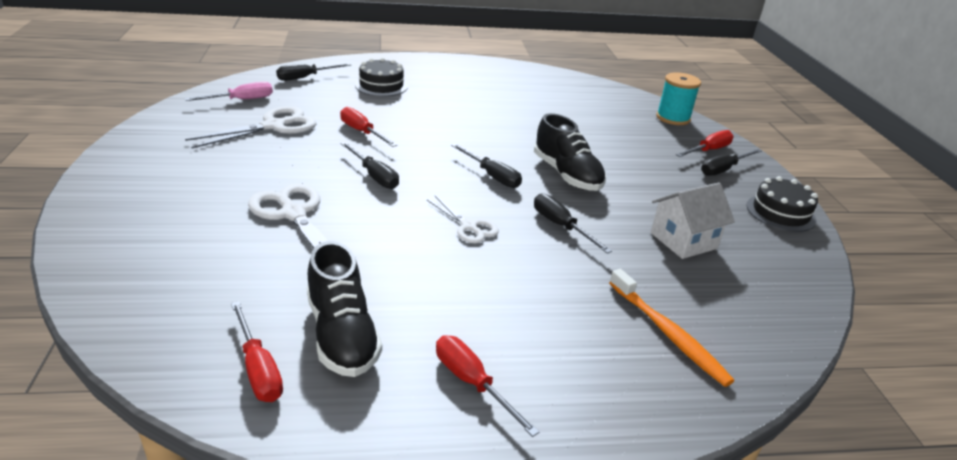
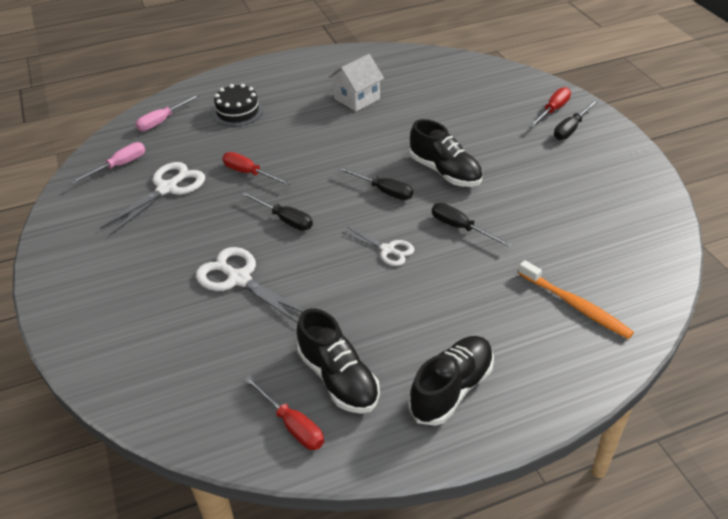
camera: 10 degrees left, 10 degrees up
black screwdriver [276,63,351,81] -> pink screwdriver [135,94,200,131]
red screwdriver [436,335,539,437] -> black shoe [409,336,494,426]
white house [651,182,735,259] -> white house moved to [329,54,384,112]
turquoise spool [656,72,701,125] -> none
black cake [747,176,818,232] -> none

